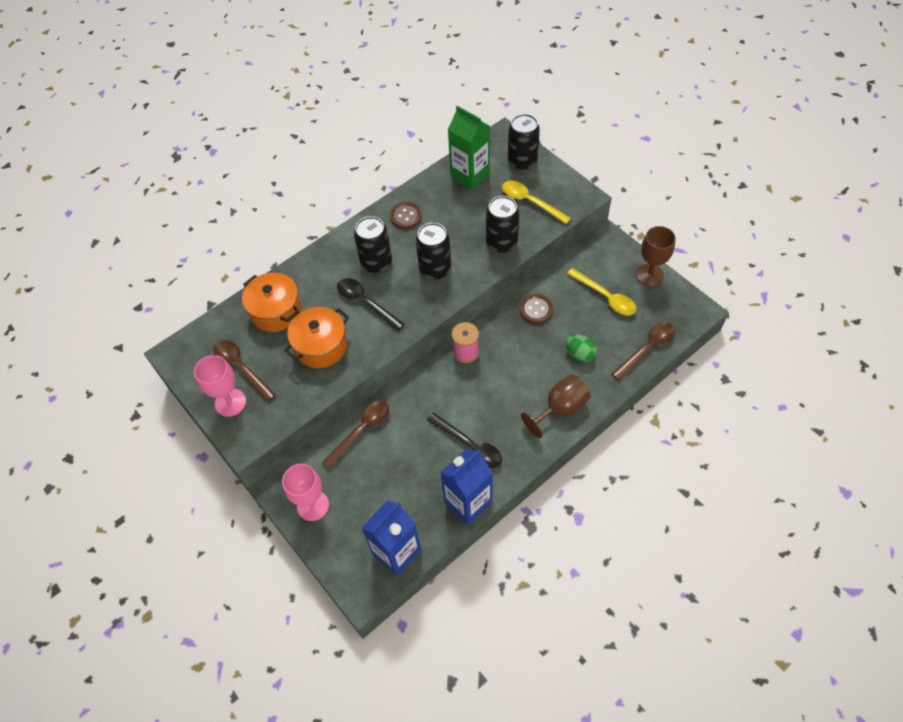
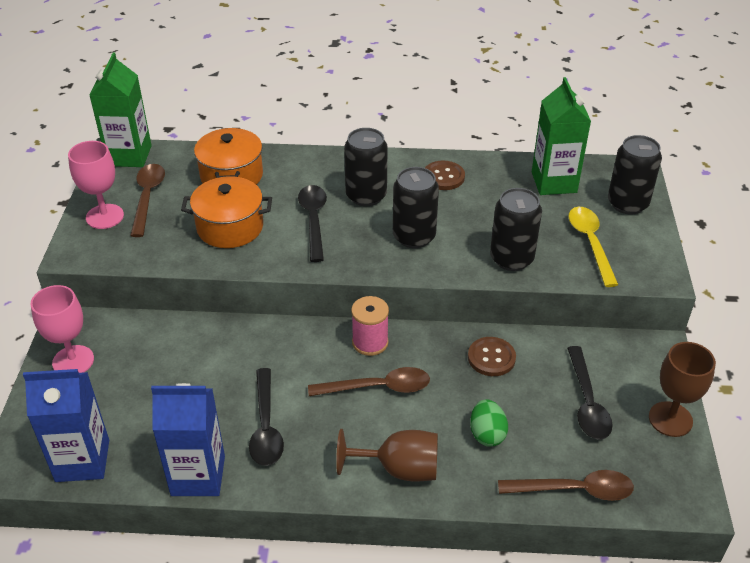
camera: 40 degrees right, 15 degrees down
brown spoon [321,401,389,470] -> brown spoon moved to [308,367,430,396]
yellow spoon [567,268,636,315] -> black spoon [567,346,613,440]
none -> green carton [89,53,152,167]

